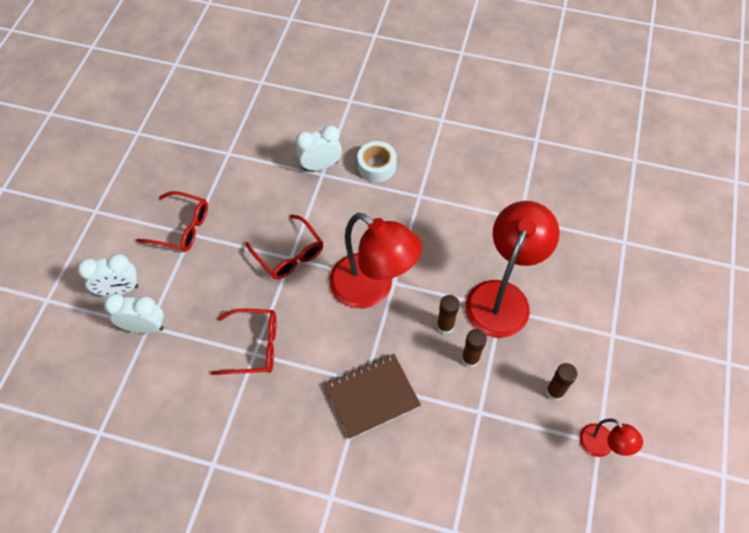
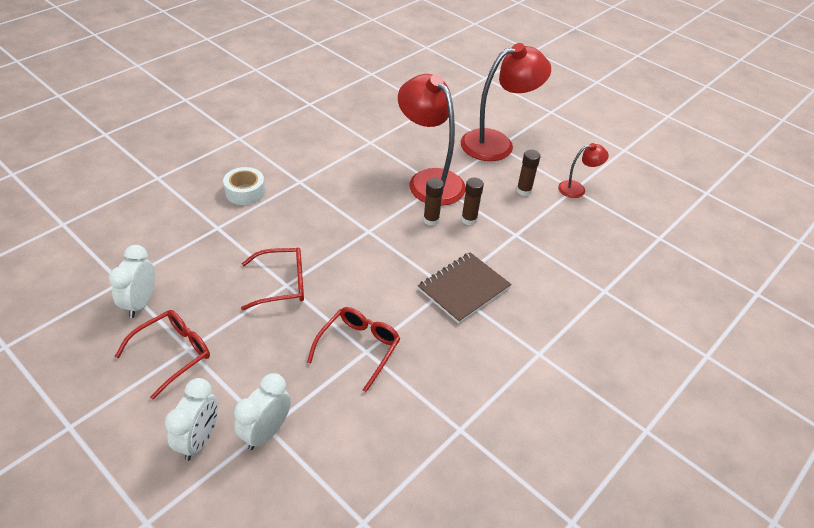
camera: 65 degrees left, 15 degrees down
white clock [296,125,342,171] -> white clock moved to [109,245,155,318]
brown notebook [325,354,421,439] -> brown notebook turned 45 degrees clockwise [418,252,511,324]
red lamp [329,213,422,308] -> red lamp moved to [460,43,551,161]

